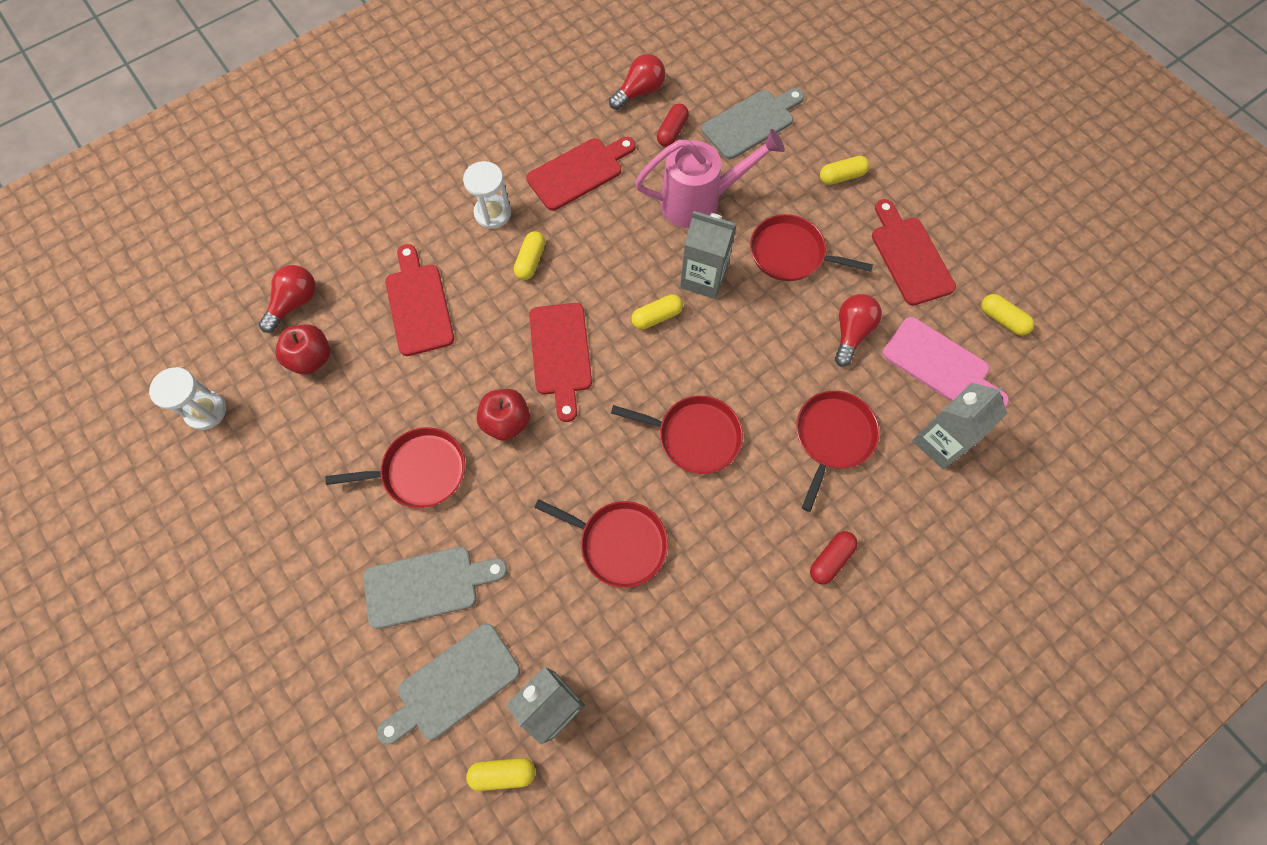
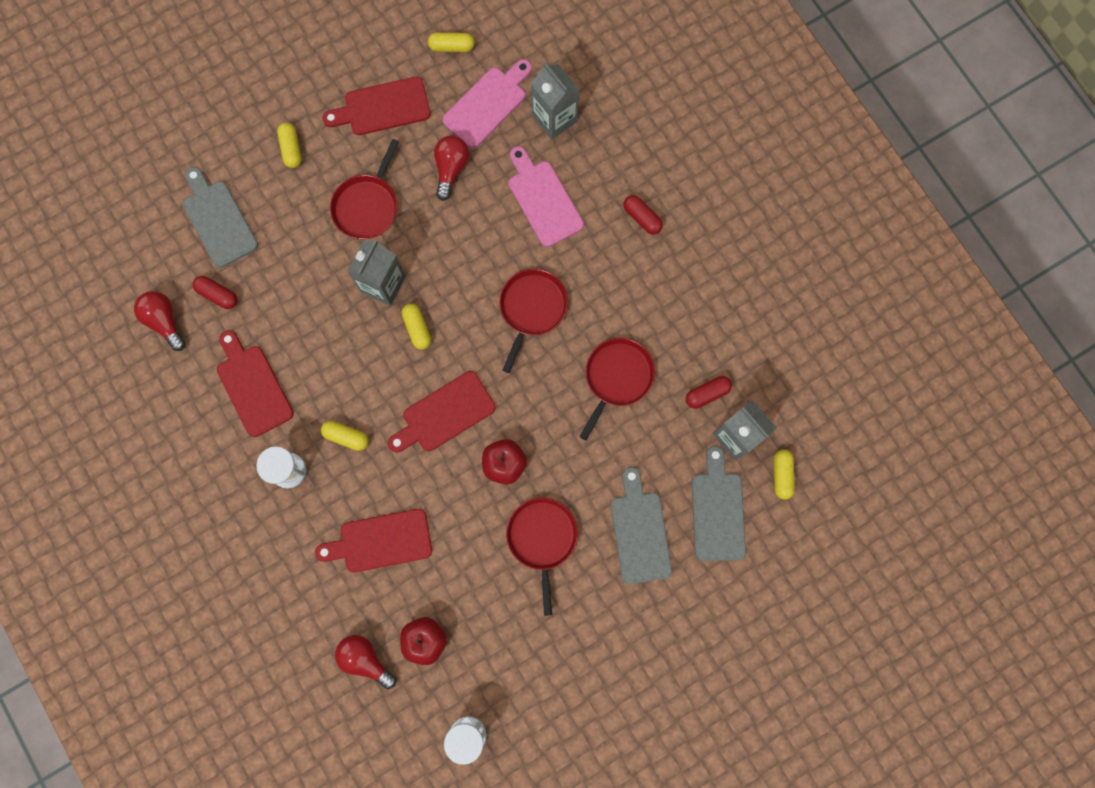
camera: 85 degrees left, 10 degrees up
grey cutting board [377,624,520,745] -> grey cutting board turned 150 degrees counterclockwise [692,446,746,561]
red cutting board [529,303,592,422] -> red cutting board turned 150 degrees clockwise [388,371,496,452]
pink watering can [635,129,785,228] -> none
red pan [796,391,879,512] -> pink cutting board [509,146,584,247]
red light bulb [835,294,882,367] -> red light bulb turned 75 degrees clockwise [434,135,469,201]
yellow capsule [981,294,1035,336] -> yellow capsule turned 45 degrees clockwise [428,33,475,52]
none -> red capsule [686,376,732,409]

